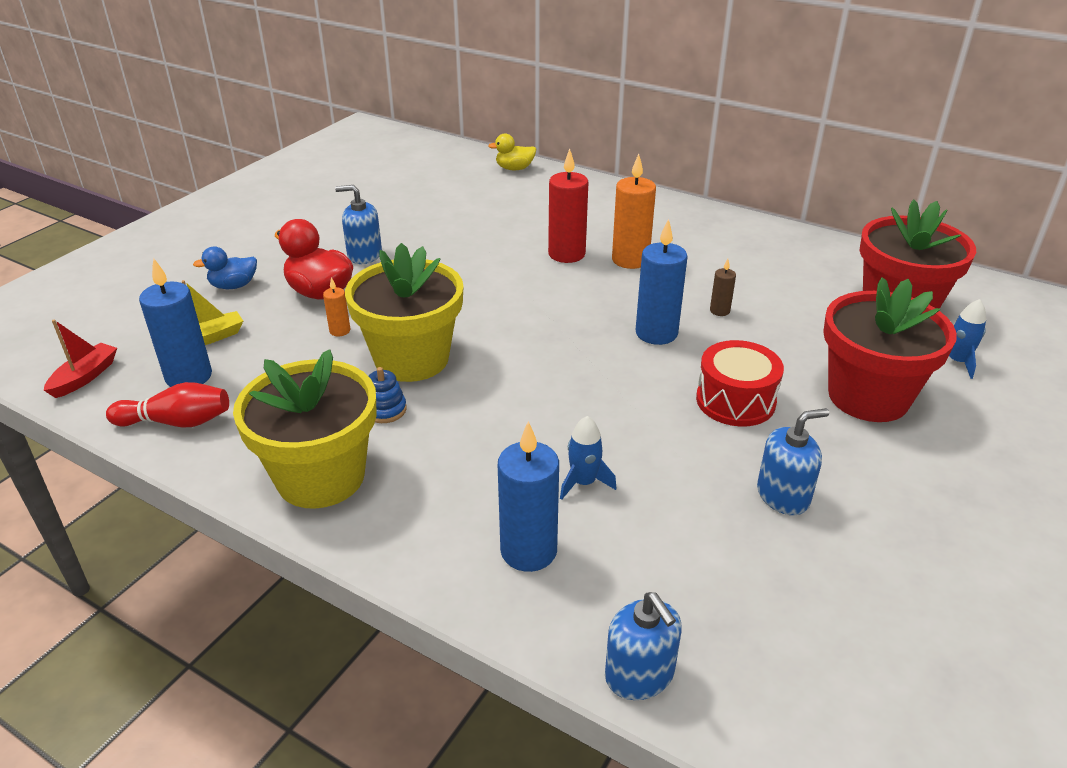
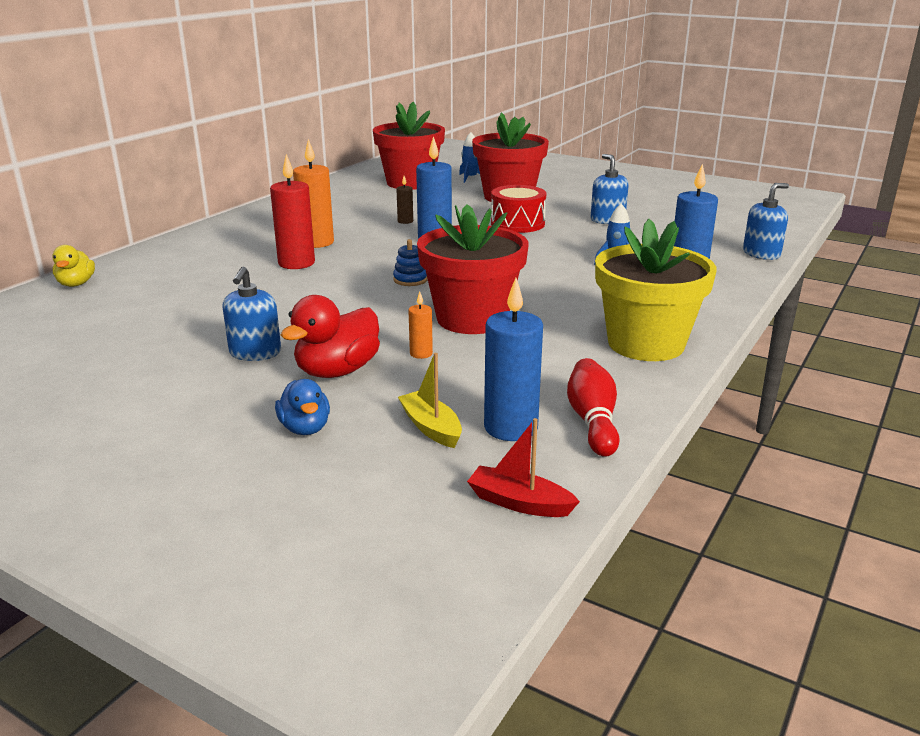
camera: 90 degrees left, 10 degrees down
yellow flower pot [345,243,464,382] -> red flower pot [417,204,529,334]
blue stacking toy [368,367,407,423] -> blue stacking toy moved to [393,239,428,286]

